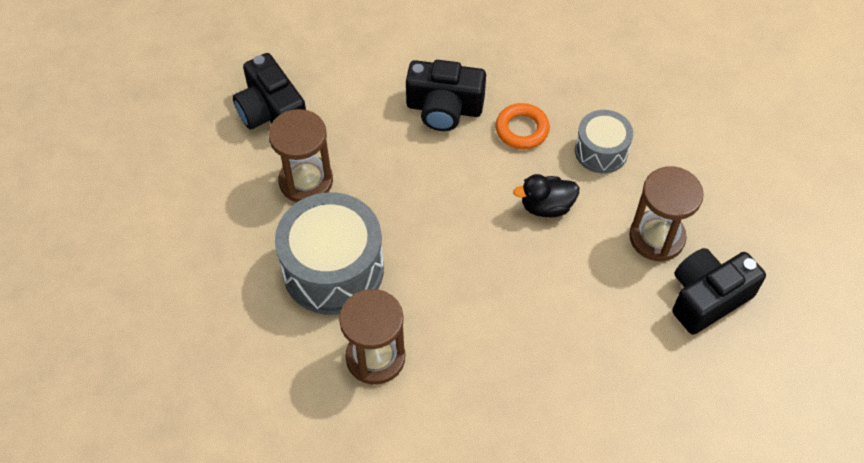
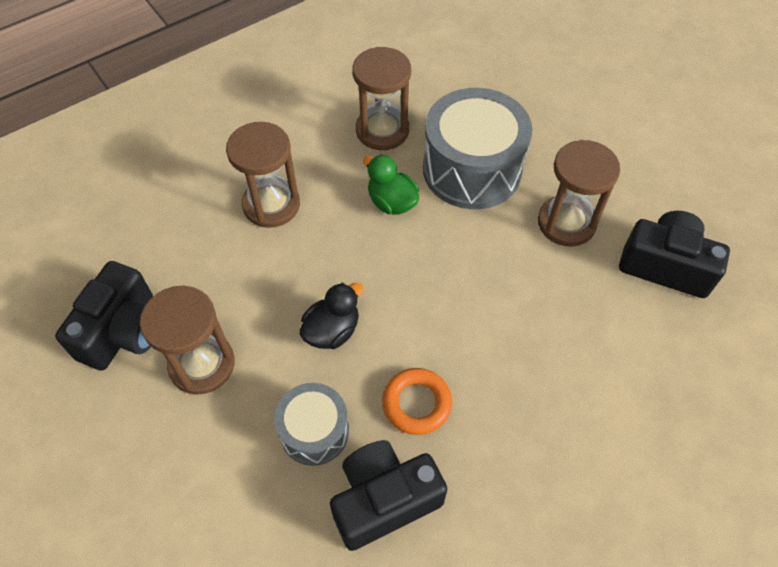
camera: 145 degrees right, 0 degrees up
black camera [406,60,486,131] -> black camera moved to [330,440,447,551]
none -> brown hourglass [226,122,300,228]
none -> green duck [363,154,419,215]

